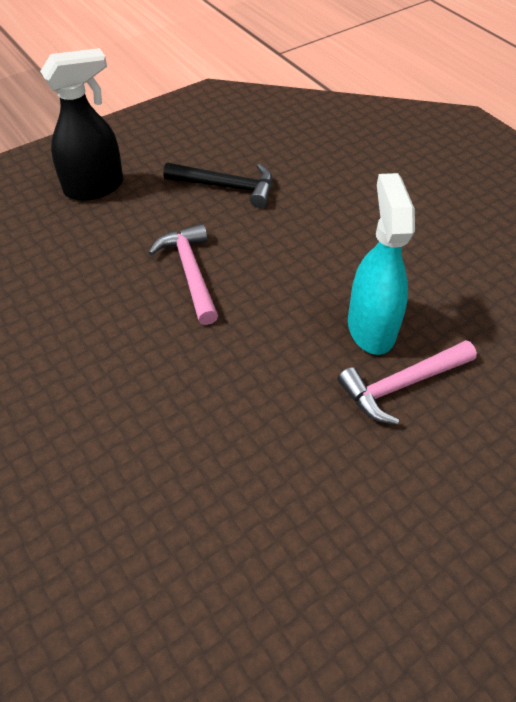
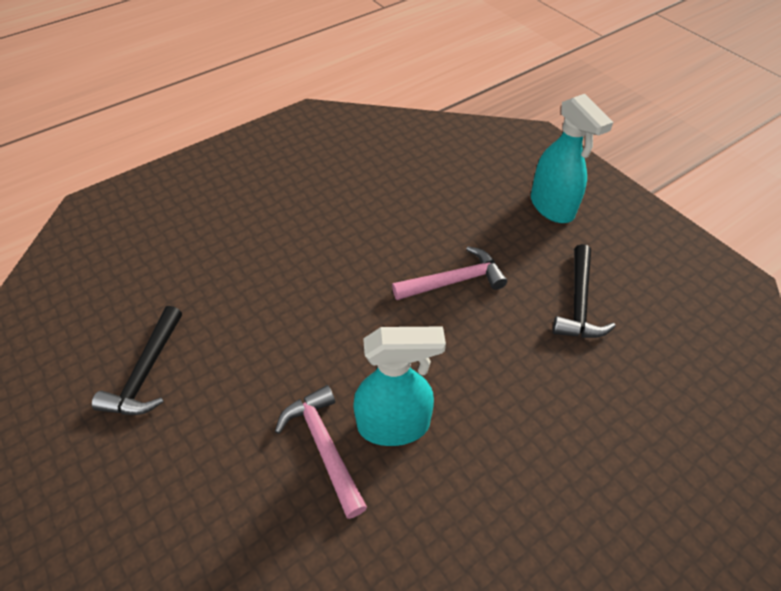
camera: 90 degrees right, 0 degrees up
black spray bottle [40,48,123,201] -> turquoise spray bottle [531,94,613,223]
none -> black hammer [92,306,182,415]

